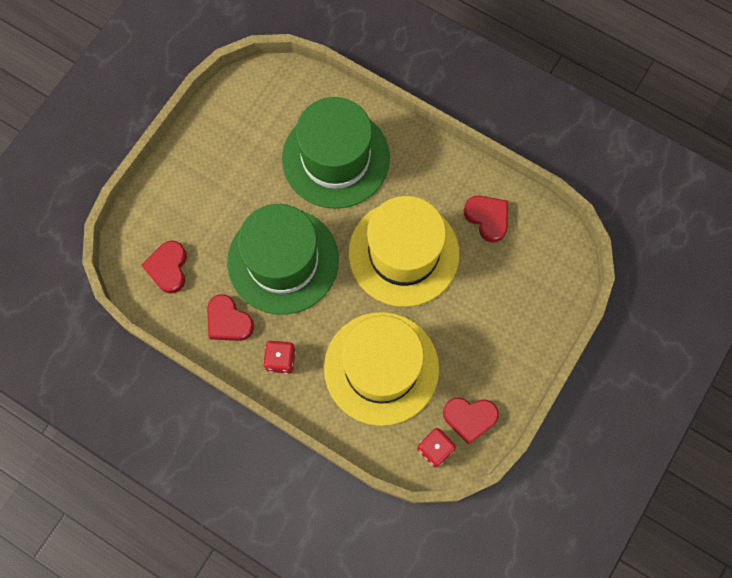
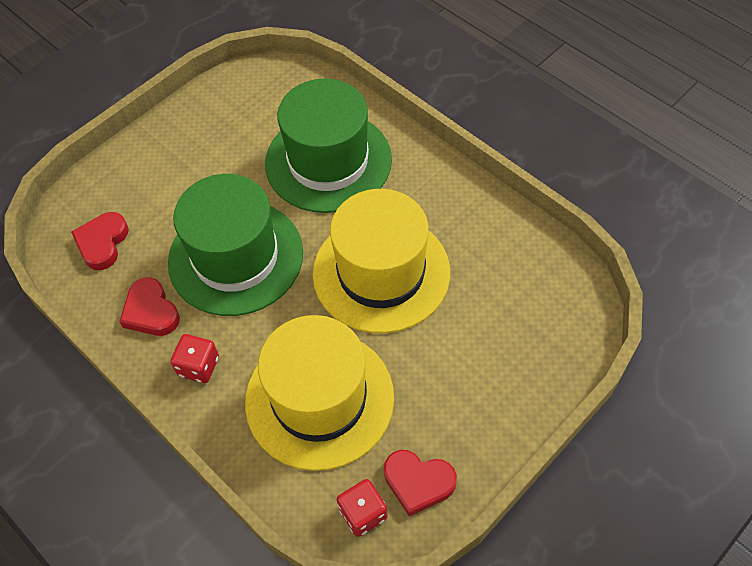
camera: 15 degrees right, 15 degrees down
red heart [463,196,508,243] -> none

